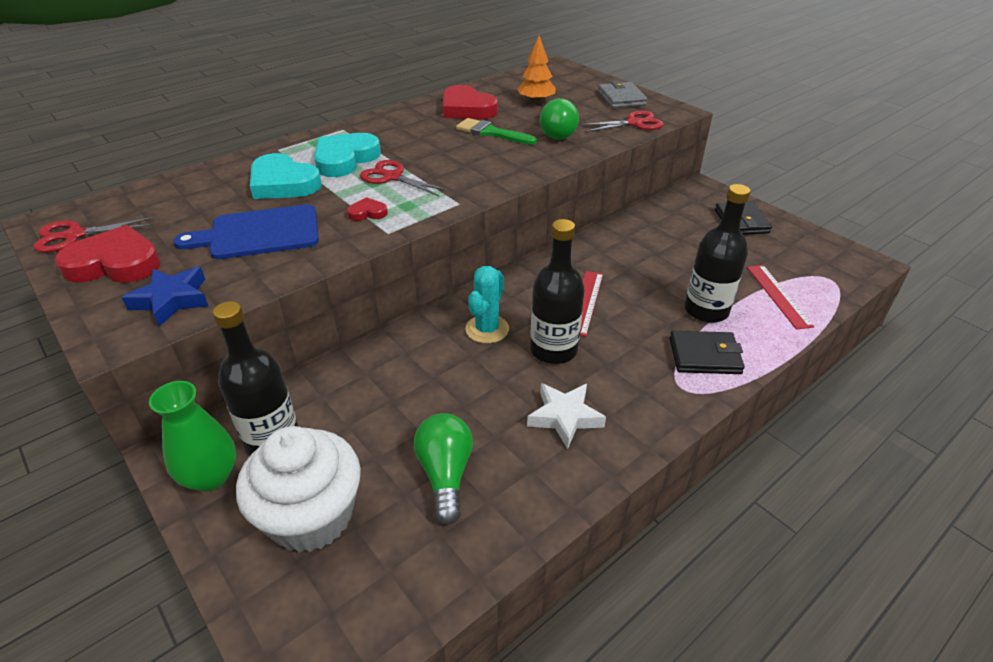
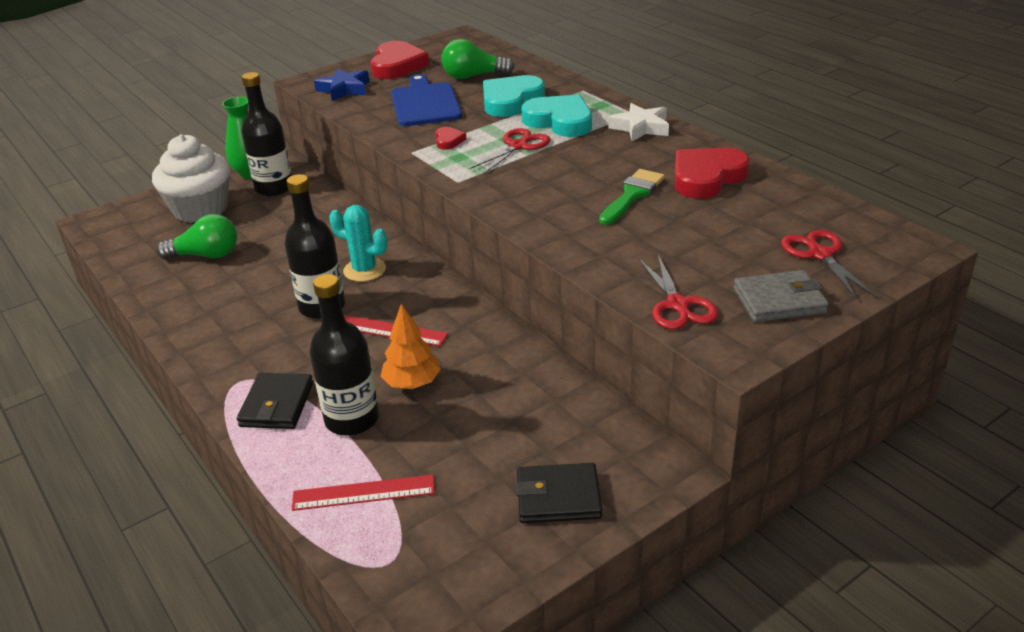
camera: 95 degrees right, 5 degrees down
red scissors [33,217,154,252] -> red scissors moved to [781,230,876,299]
orange tree [517,36,556,104] -> orange tree moved to [380,304,441,389]
white star [527,383,606,449] -> white star moved to [609,103,669,141]
green light bulb [540,98,579,140] -> green light bulb moved to [442,39,514,79]

